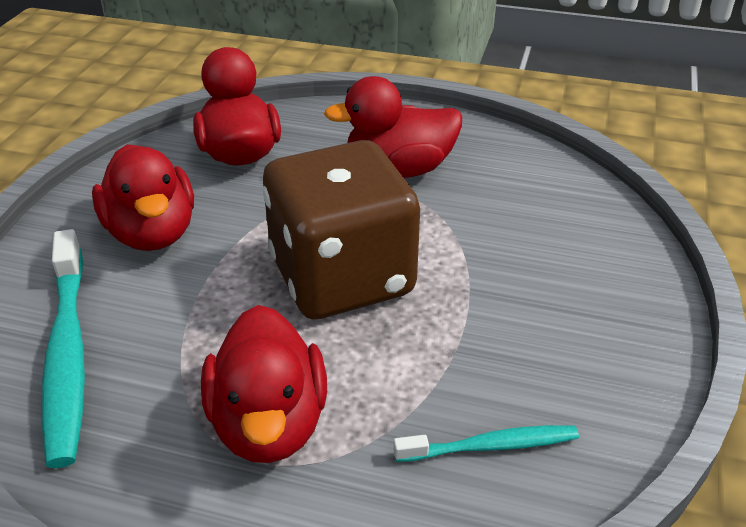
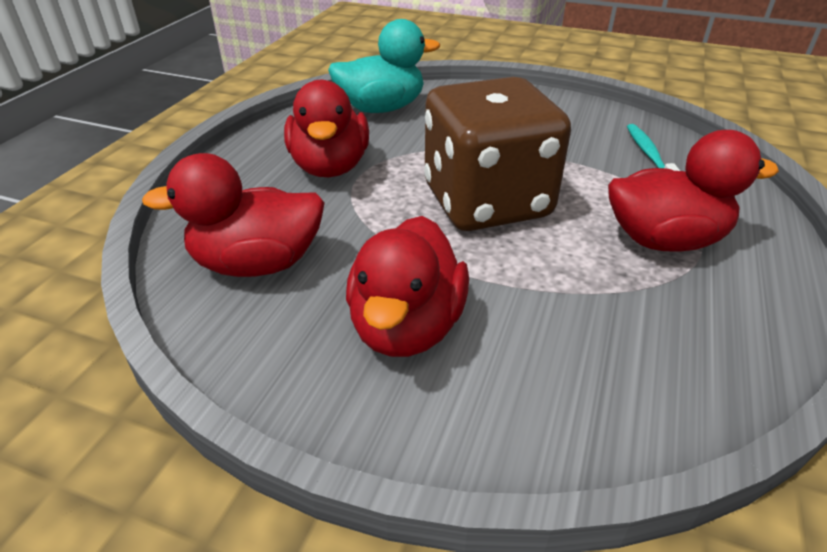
camera: 85 degrees left, 0 degrees up
turquoise toothbrush [42,229,85,468] -> none
red duck [92,144,194,251] -> red duck turned 120 degrees clockwise [346,216,469,357]
none -> turquoise duck [328,19,440,113]

